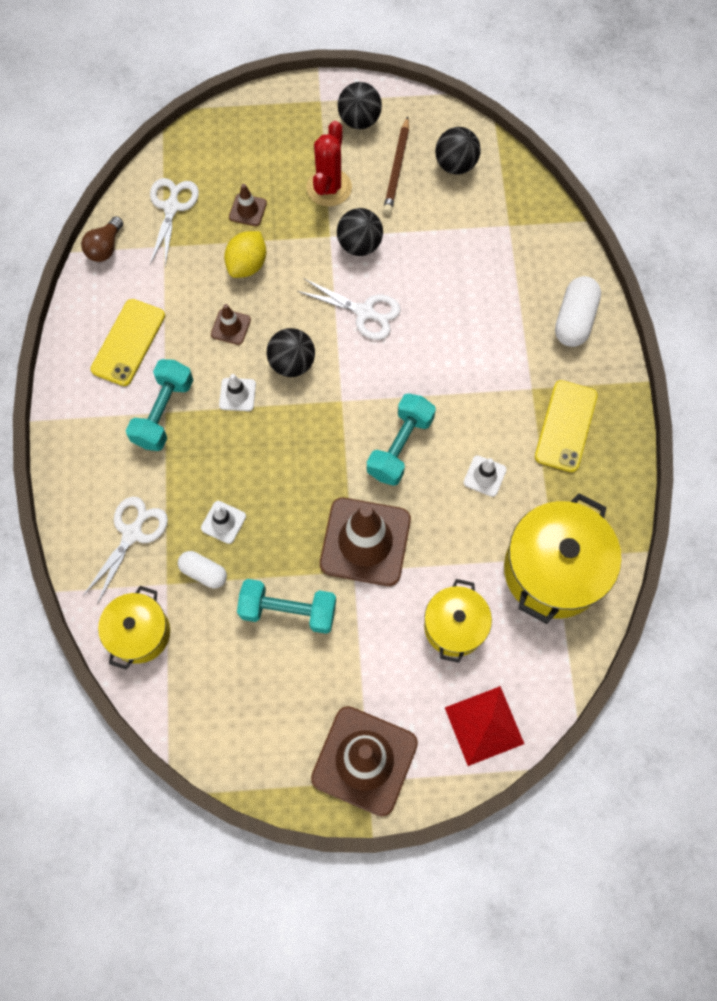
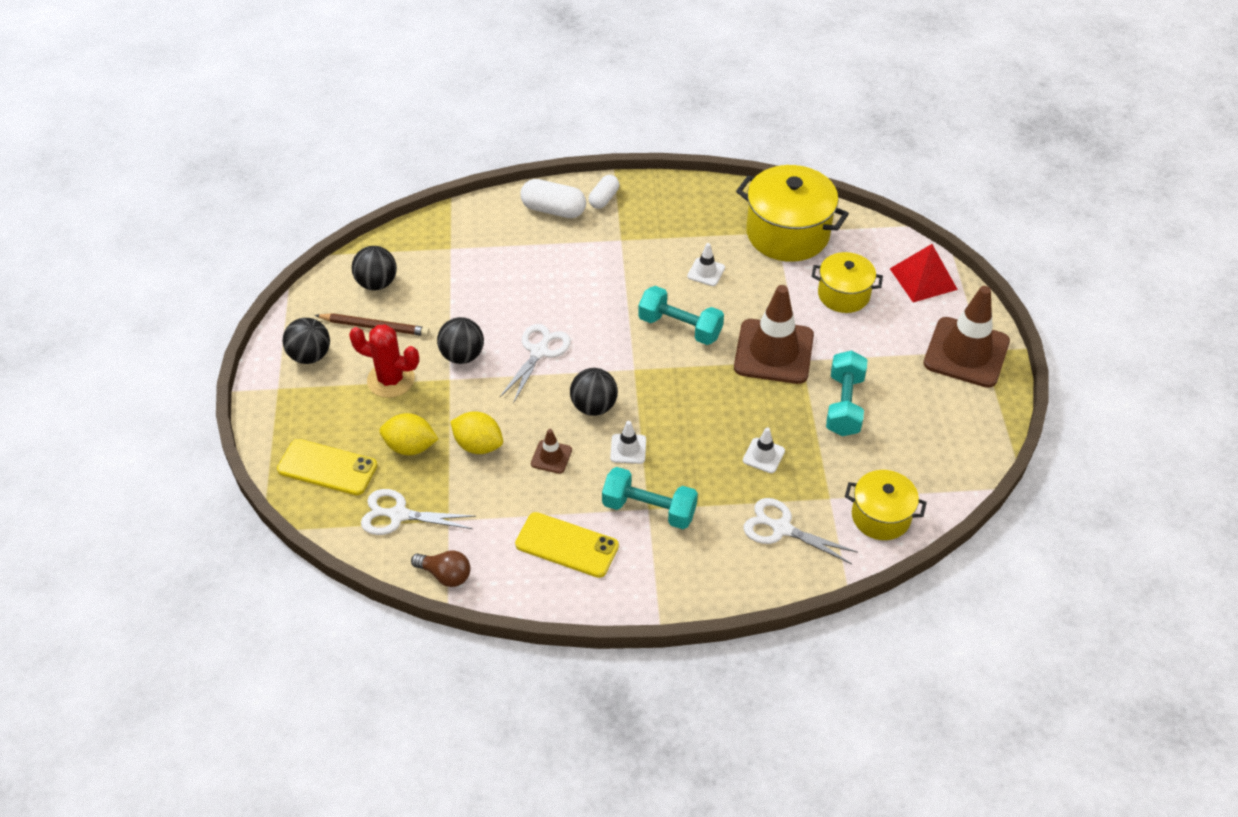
camera: 90 degrees left, 20 degrees down
white capsule [178,551,227,588] -> white capsule moved to [589,175,619,209]
brown traffic cone [229,184,267,226] -> yellow lemon [380,413,438,455]
yellow phone [535,380,598,472] -> yellow phone moved to [277,439,377,495]

